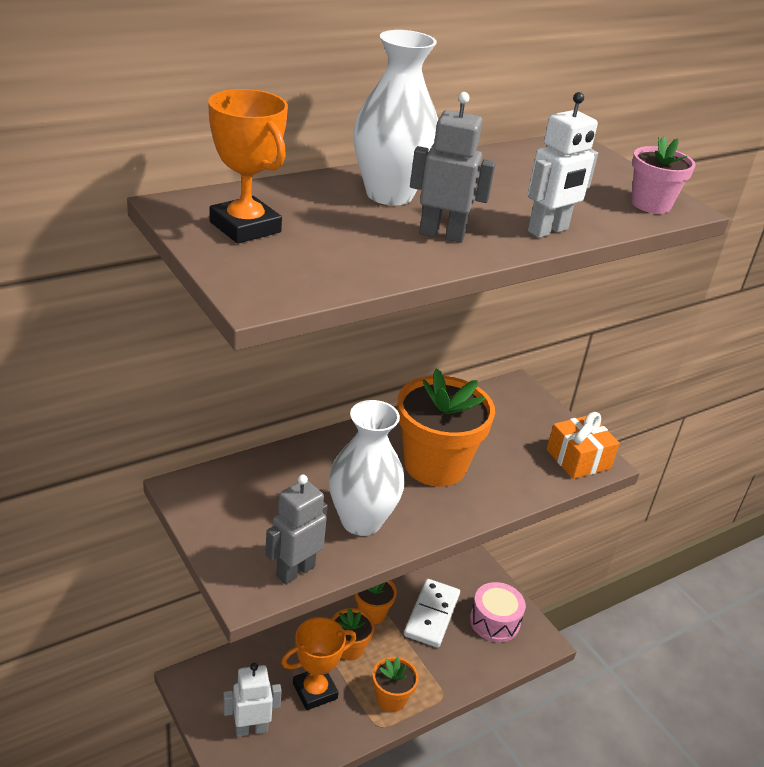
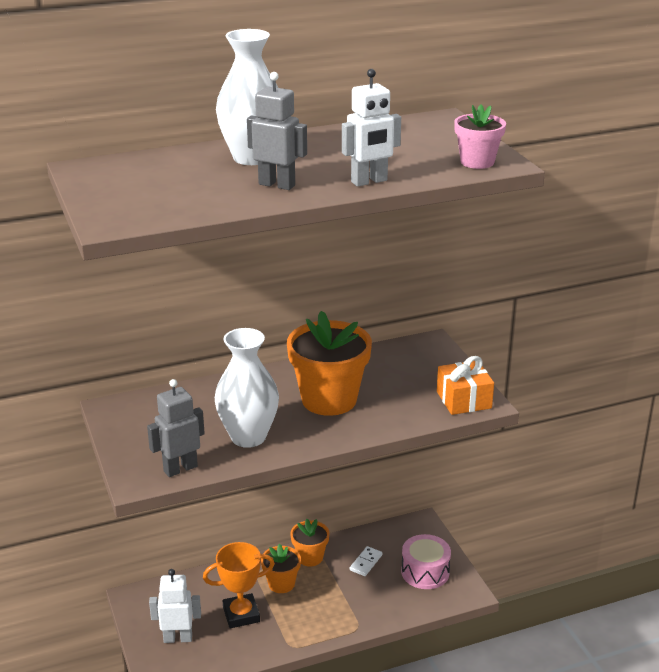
camera: 15 degrees right, 5 degrees down
orange trophy [208,89,288,244] -> none
orange flower pot [372,657,419,712] -> none
white domino [404,579,460,648] -> white domino [350,546,382,576], size x0.52

